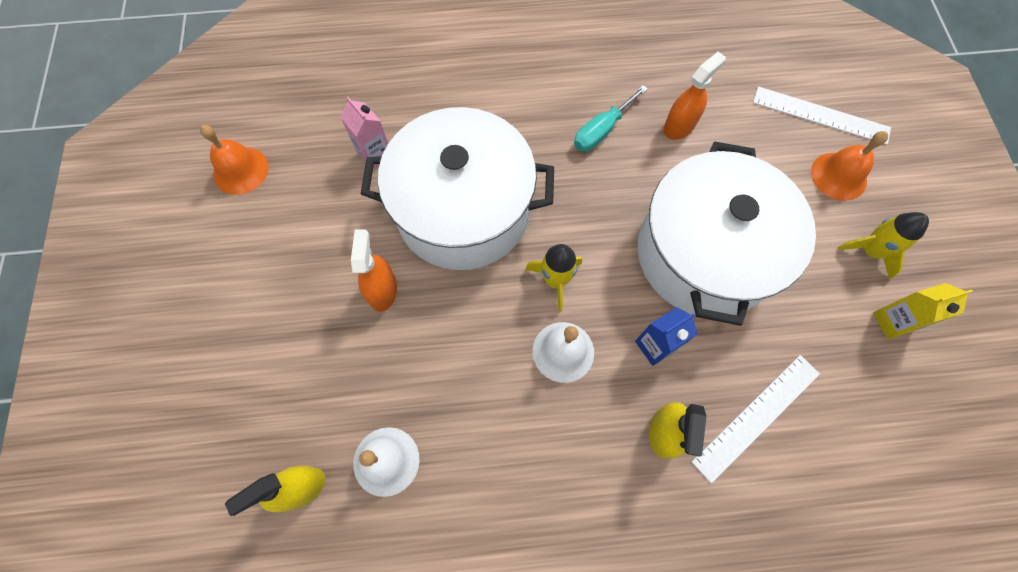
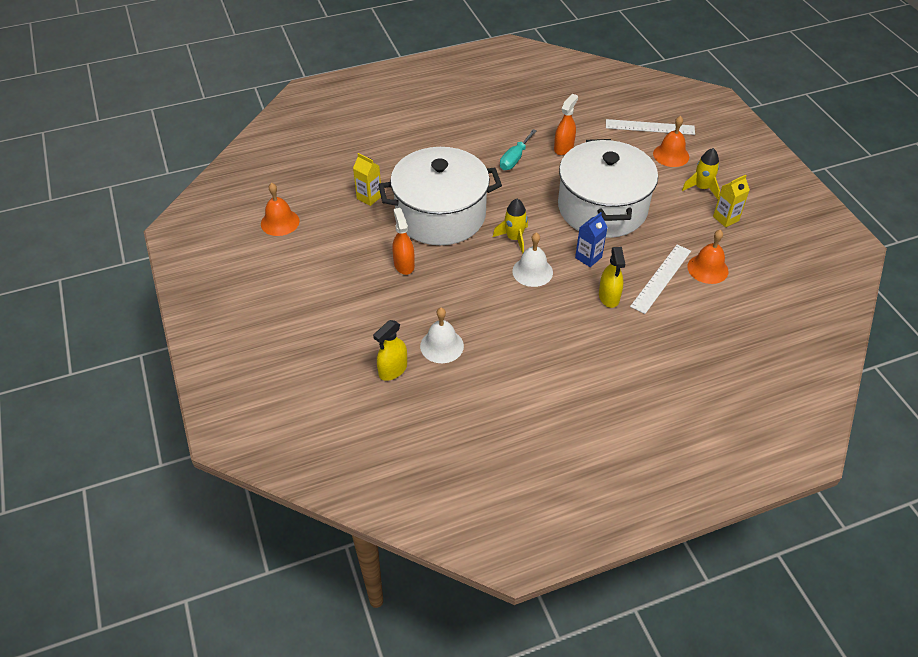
camera: 15 degrees left, 20 degrees down
pink carton [340,97,388,169] -> yellow carton [353,153,381,206]
none -> orange bell [687,230,729,284]

